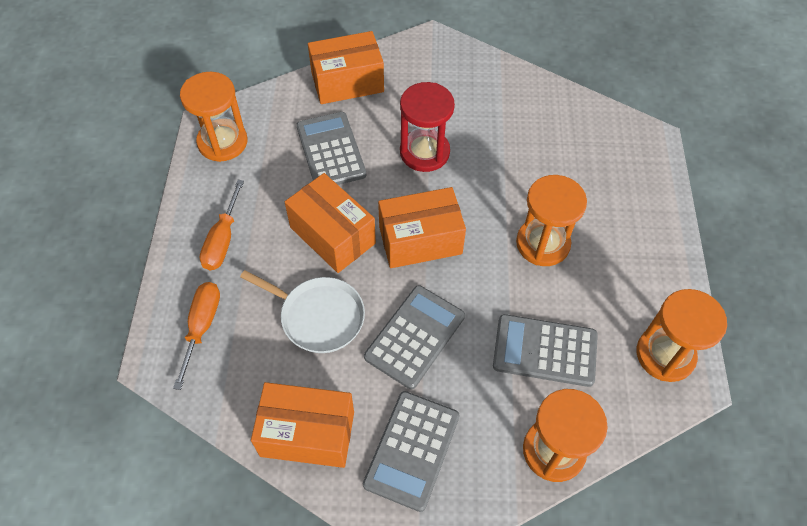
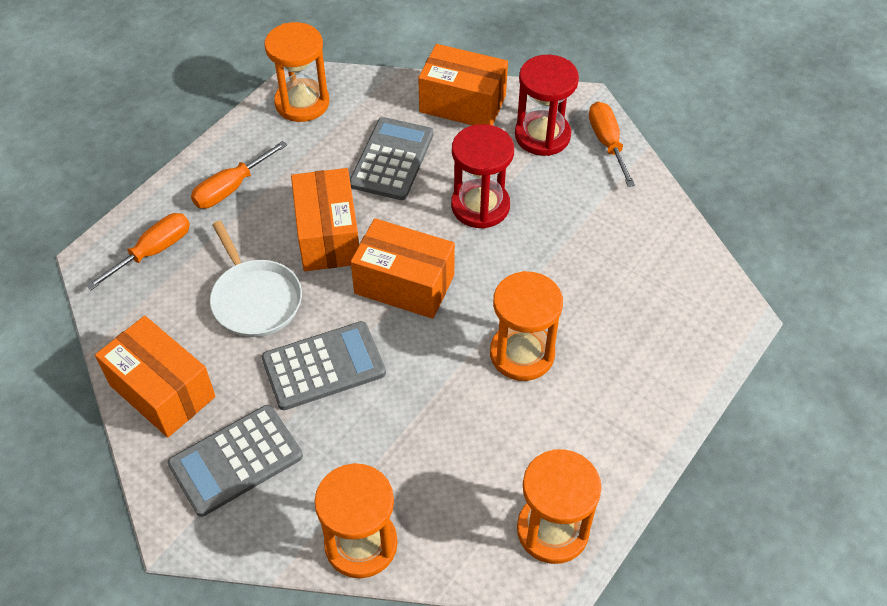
camera: 35 degrees right, 5 degrees down
grey calculator [493,314,598,387] -> none
none -> red hourglass [515,55,579,156]
none -> orange screwdriver [589,102,635,187]

